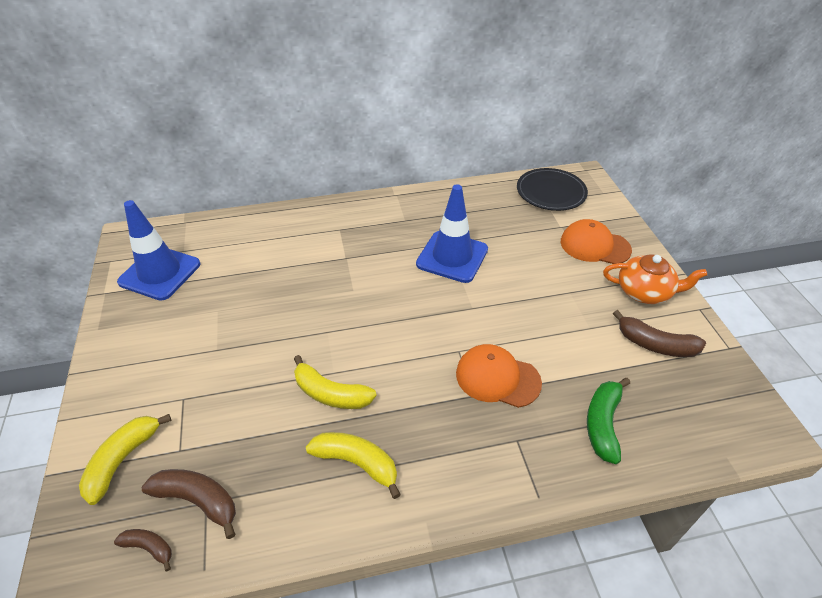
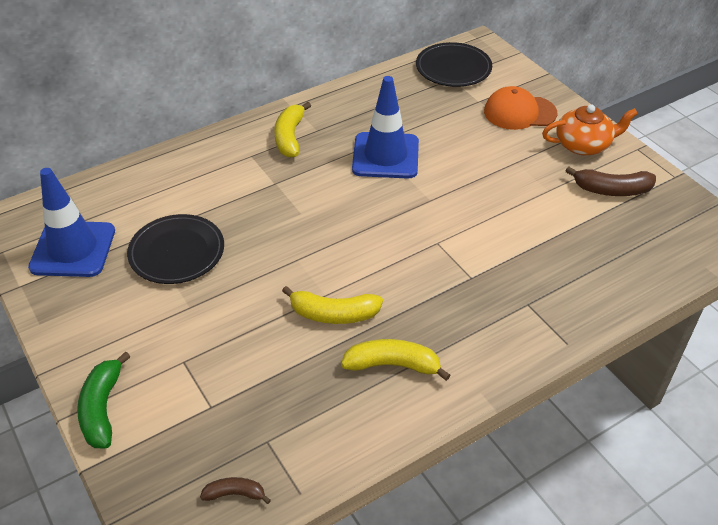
camera: 20 degrees left, 0 degrees up
yellow banana [79,414,171,505] -> yellow banana moved to [274,102,311,158]
brown banana [142,469,236,539] -> none
orange cap [456,344,542,408] -> none
green banana [587,378,630,464] -> green banana moved to [77,351,131,448]
none -> black plate [127,214,224,284]

